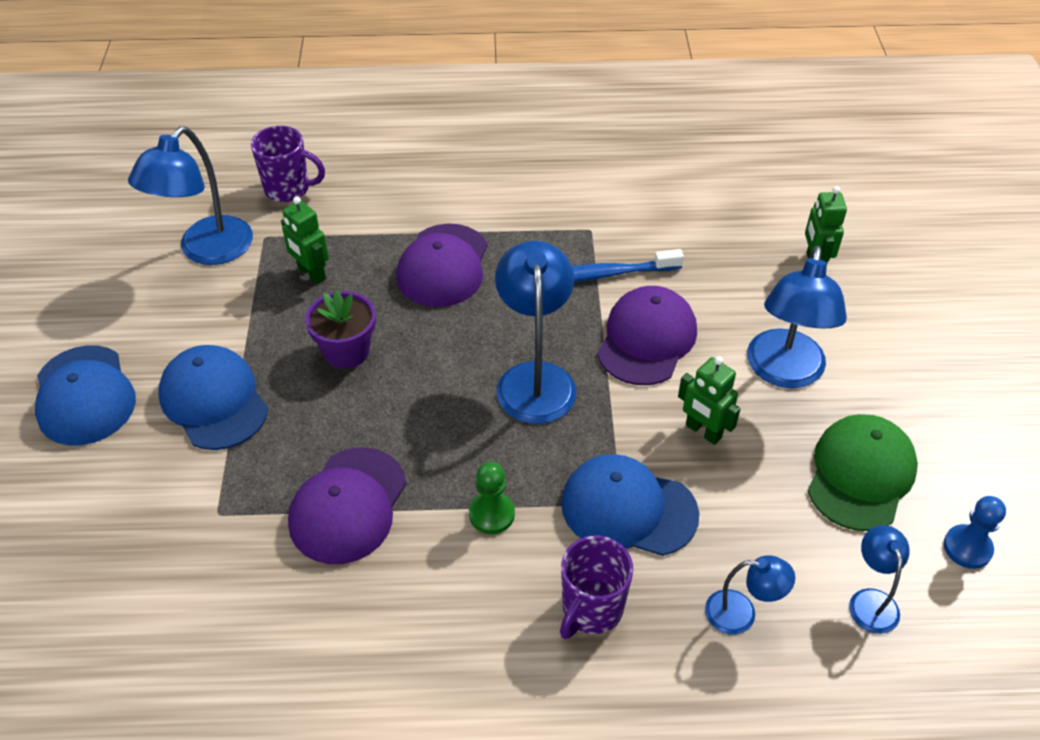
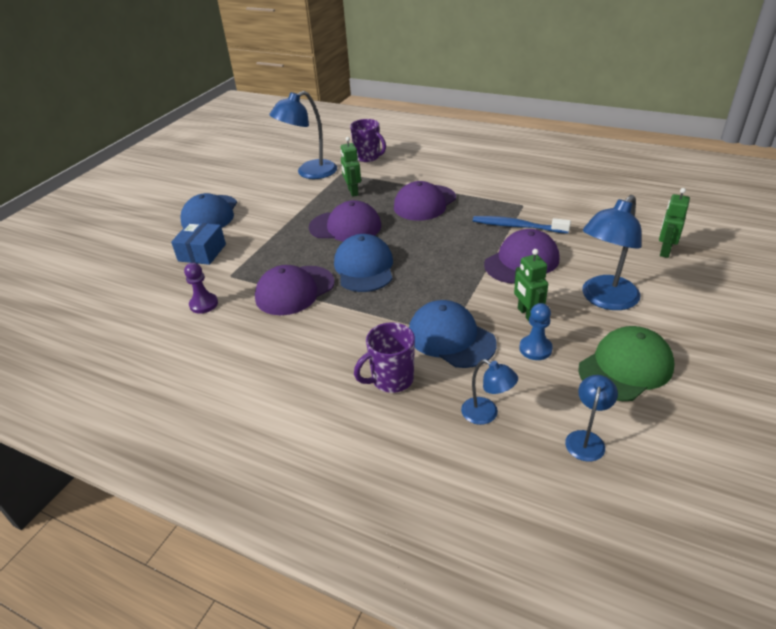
camera: 30 degrees right, 10 degrees down
blue cap [159,345,268,450] -> blue cap moved to [334,234,393,292]
purple flower pot [305,290,376,369] -> purple cap [309,200,381,241]
green pawn [469,462,515,534] -> none
blue lamp [495,241,576,424] -> none
blue pawn [944,496,1006,569] -> blue pawn moved to [519,303,553,360]
none -> blue box [171,222,226,265]
none -> purple pawn [184,263,218,314]

